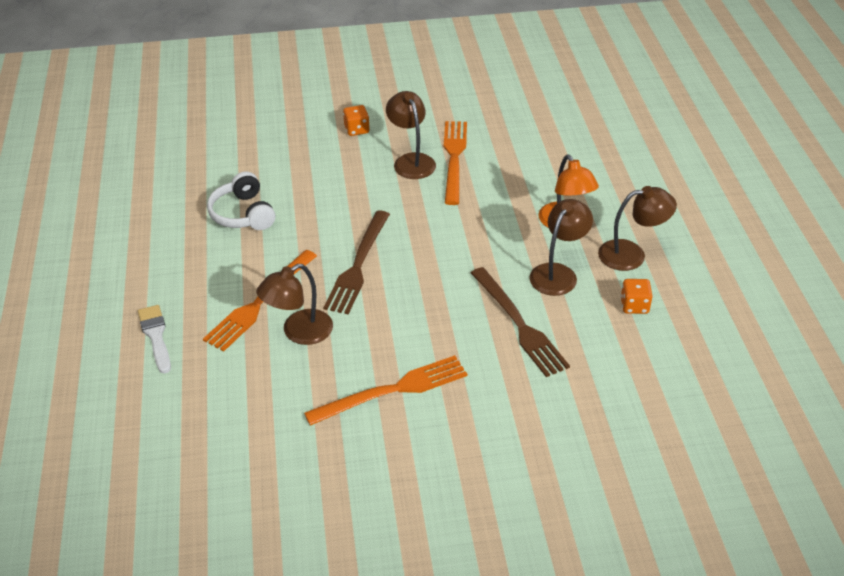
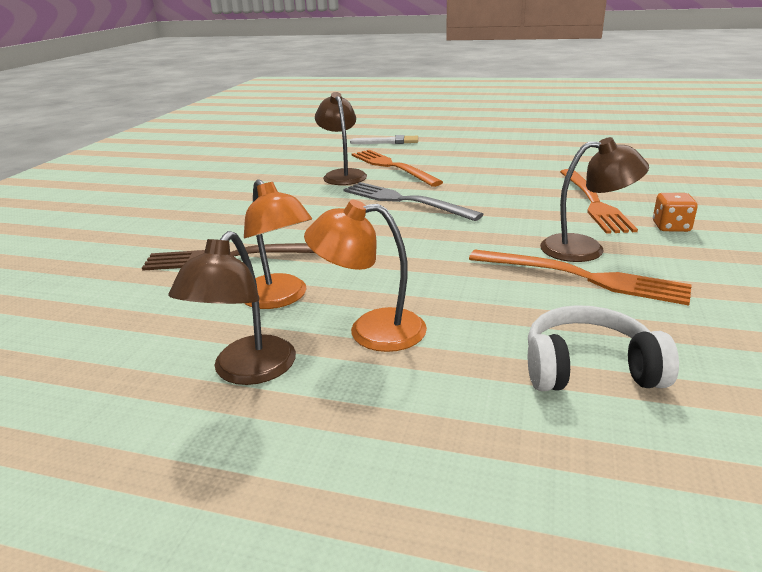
camera: 115 degrees right, 15 degrees down
white headphones [207,171,275,230] -> white headphones moved to [528,305,679,391]
orange fork [304,355,467,426] -> orange fork moved to [560,169,638,234]
brown fork [323,211,390,314] -> grey fork [344,182,483,221]
brown lamp [529,199,593,296] -> orange lamp [244,179,312,309]
orange dice [621,279,653,314] -> none

